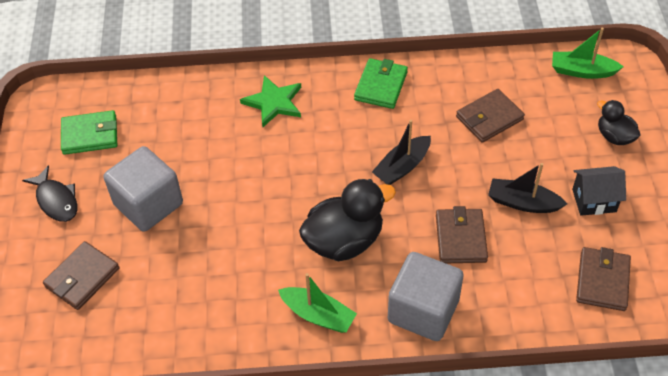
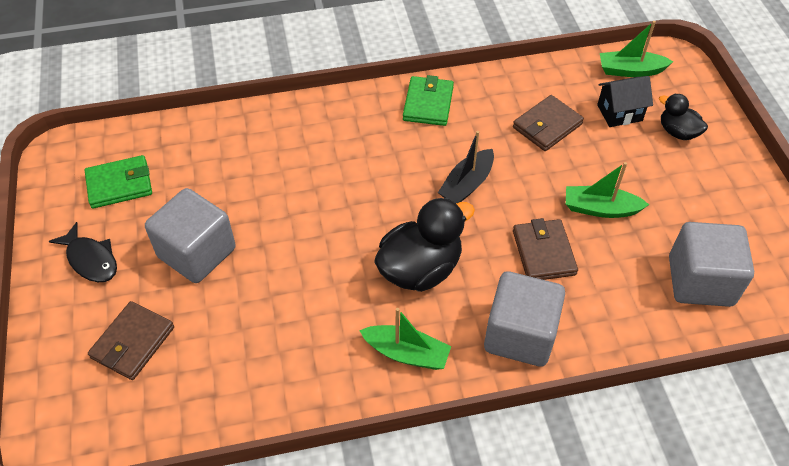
camera: 10 degrees left, 0 degrees up
green star [240,75,301,127] -> none
black boat [488,163,567,213] -> green boat [566,162,649,218]
black house [572,166,626,216] -> black house moved to [597,76,653,127]
brown wallet [576,247,631,311] -> grey cube [669,222,754,307]

